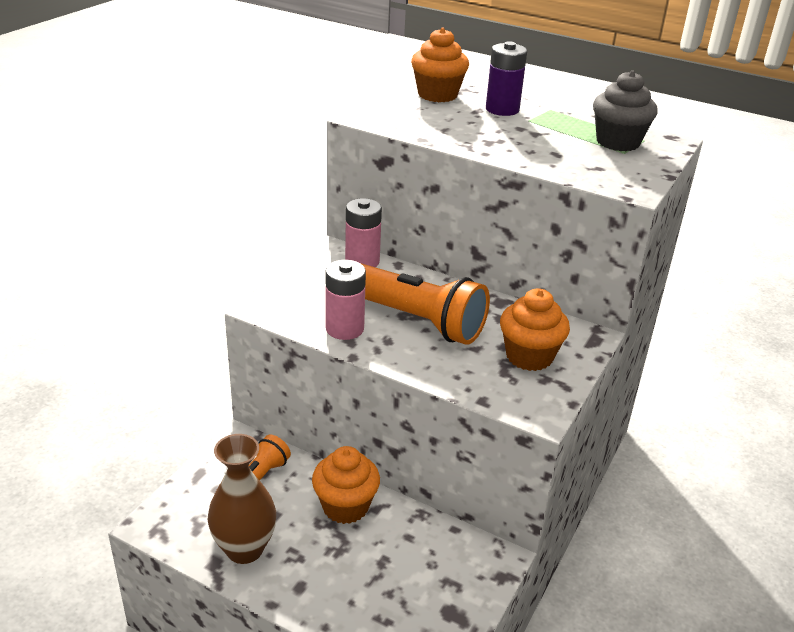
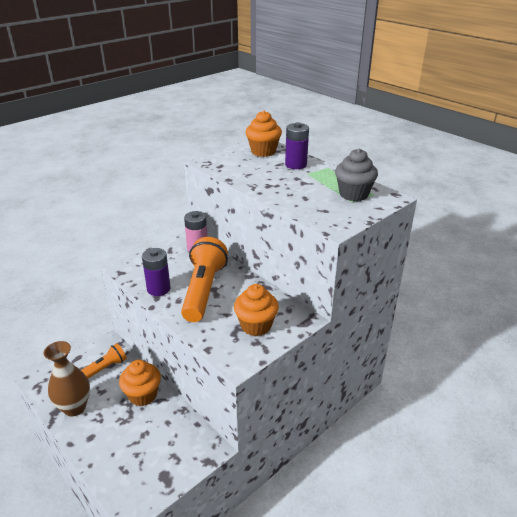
camera: 20 degrees right, 0 degrees up
pink battery [325,260,366,340] -> purple battery [142,248,171,296]
orange flashlight [360,263,490,345] -> orange flashlight turned 135 degrees counterclockwise [181,237,228,322]

